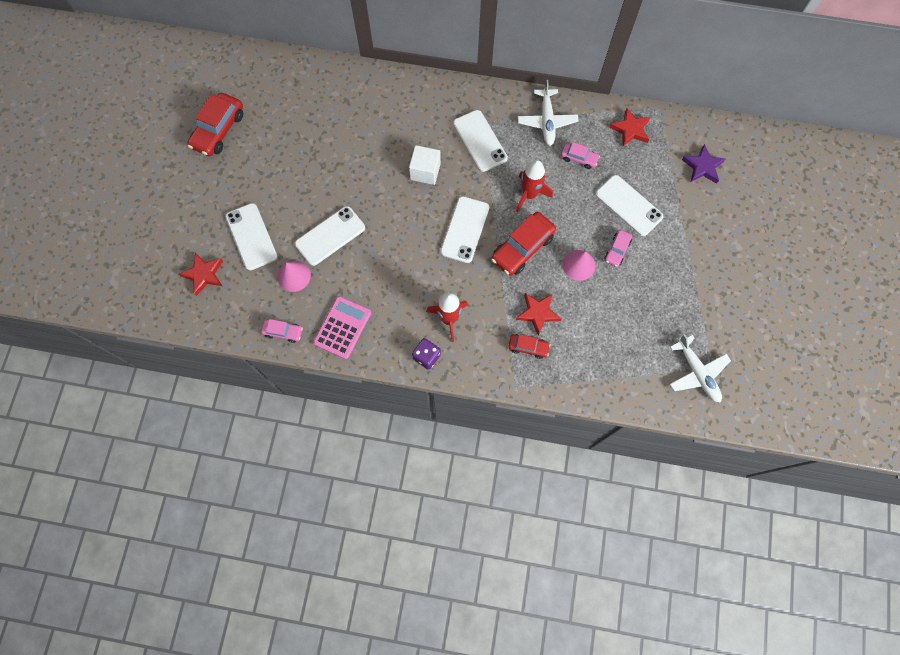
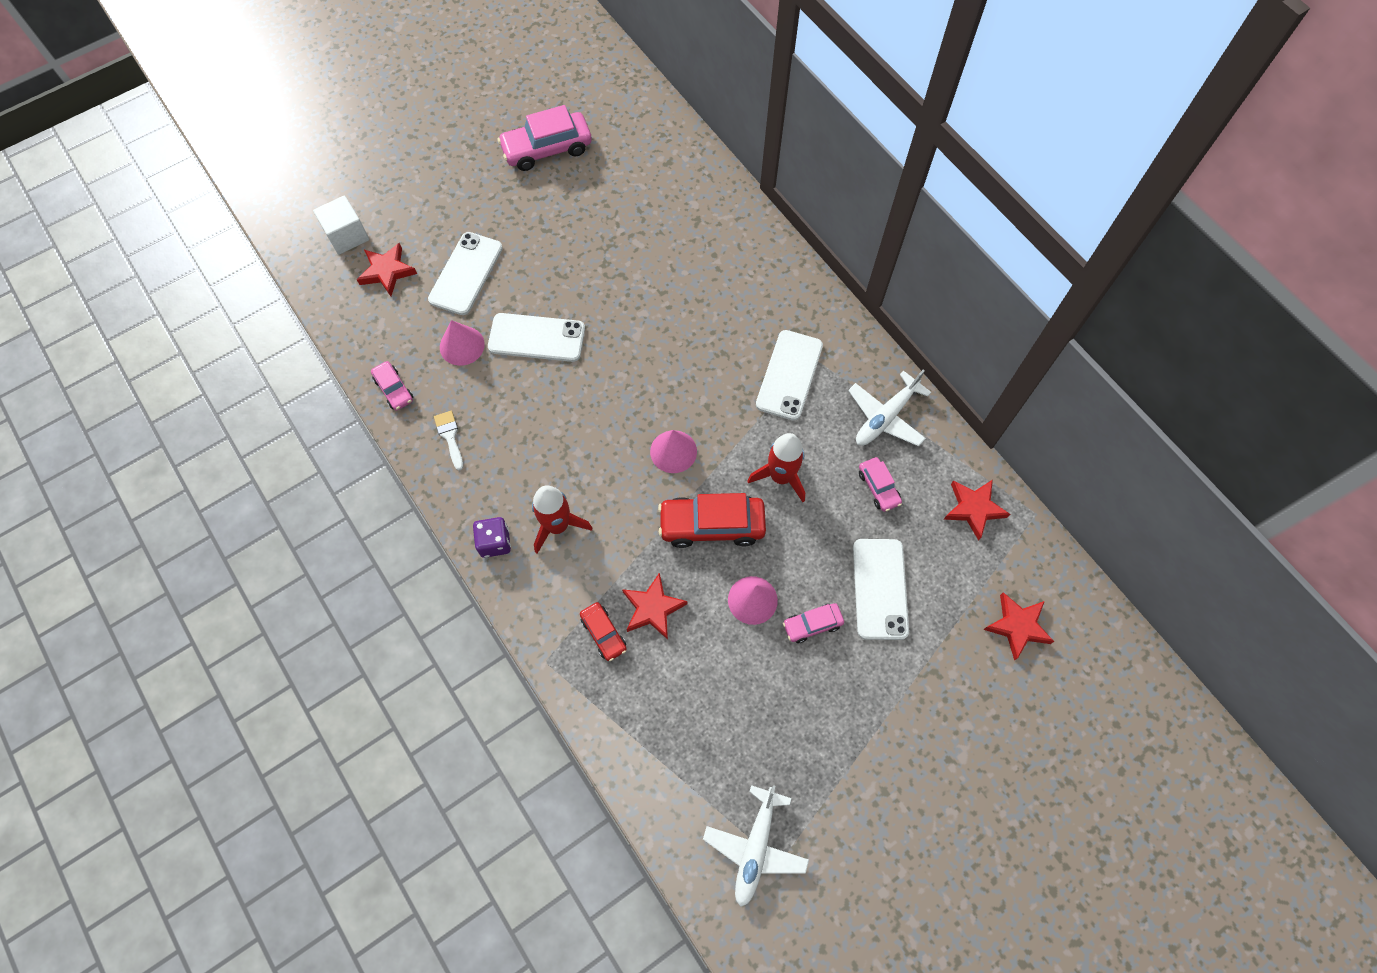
camera: 45 degrees right, 5 degrees down
red car [187,93,243,156] -> pink car [497,105,592,171]
pink calculator [313,296,371,359] -> white brush [434,411,463,470]
white cube [409,145,441,185] -> white cube moved to [313,195,369,255]
white phone [440,196,489,263] -> pink cone [650,430,697,473]
purple star [682,144,726,184] -> red star [983,592,1054,660]

